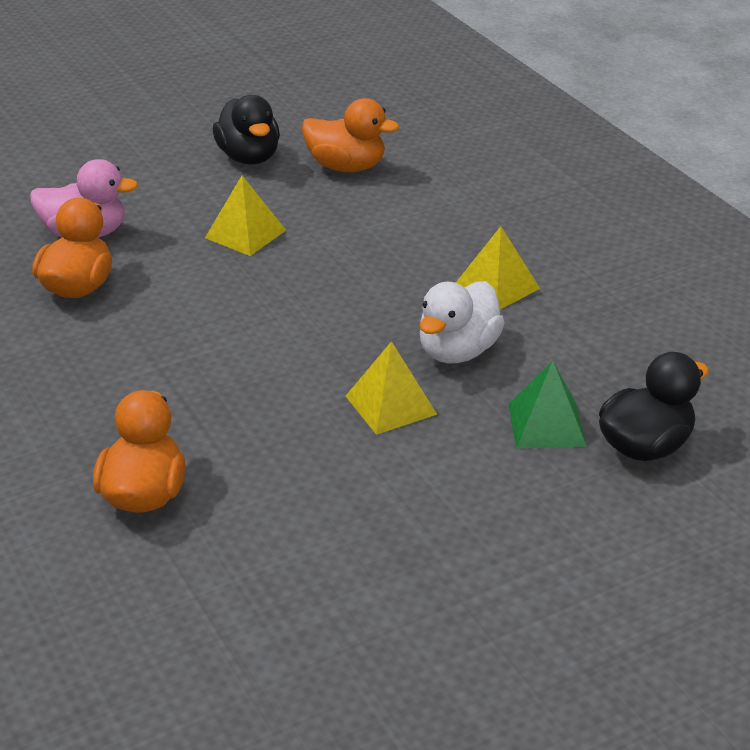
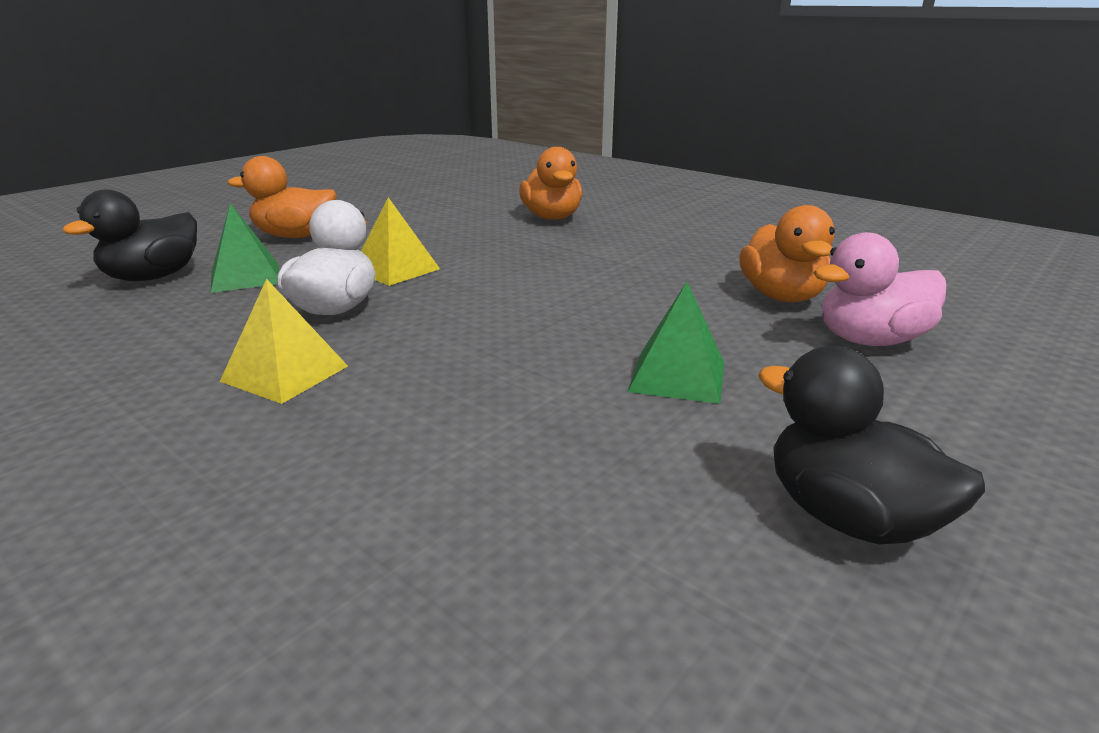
camera: 160 degrees right, 10 degrees down
yellow pyramid [205,176,286,256] -> green pyramid [628,282,724,404]
orange duck [302,98,399,172] -> orange duck moved to [227,156,337,238]

